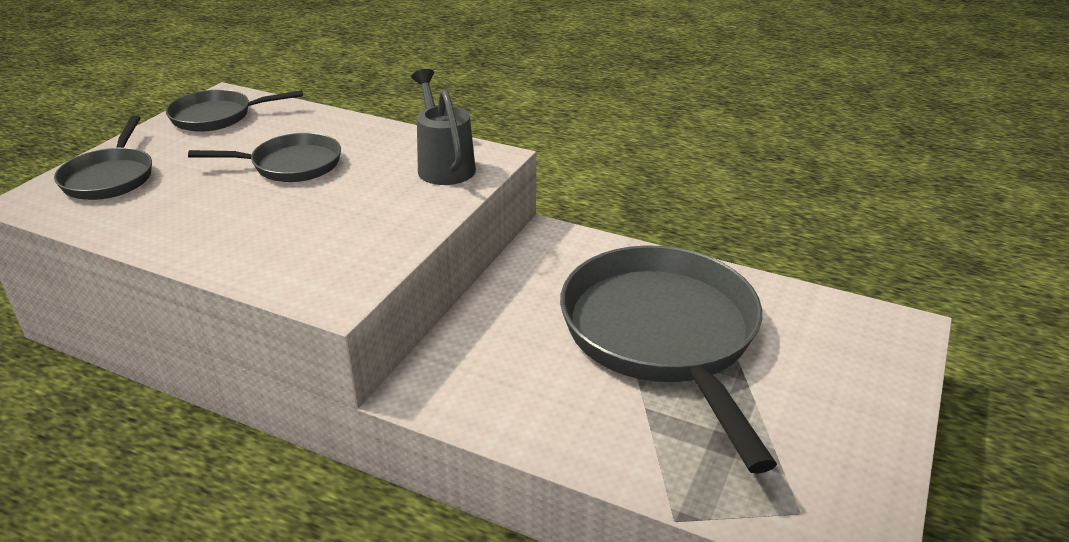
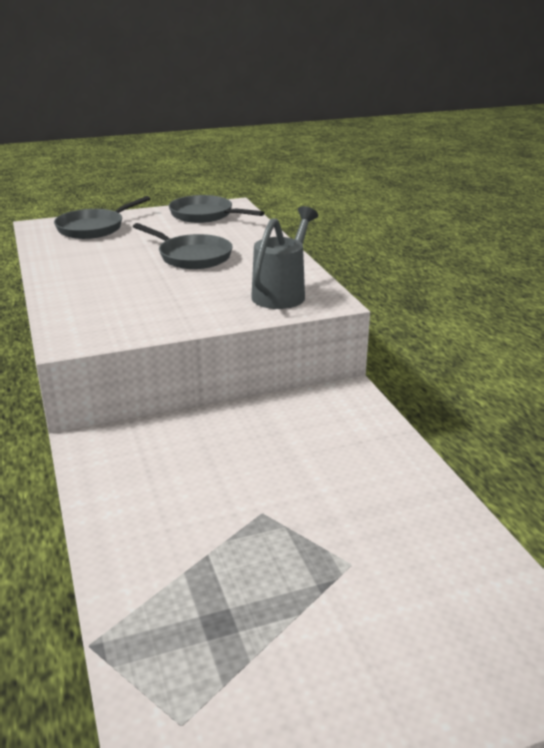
camera: 45 degrees right, 5 degrees down
grey pan [560,245,777,474] -> none

